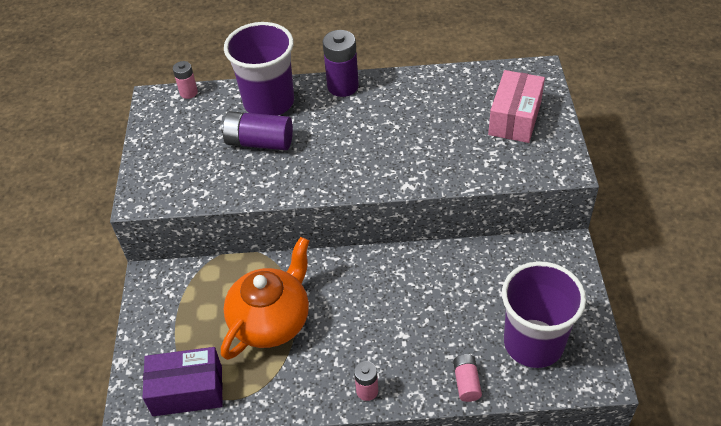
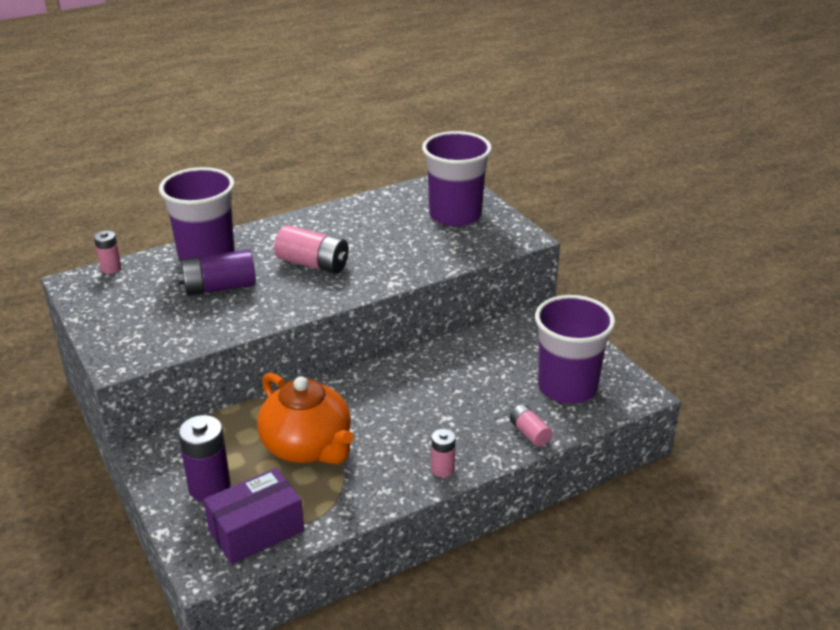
camera: 30 degrees left, 15 degrees down
orange teapot [221,237,309,360] -> orange teapot turned 135 degrees clockwise [257,372,354,465]
purple battery [323,30,359,97] -> purple battery moved to [178,415,231,502]
pink box [488,70,545,143] -> purple cup [422,131,492,226]
none -> pink battery [274,225,349,274]

